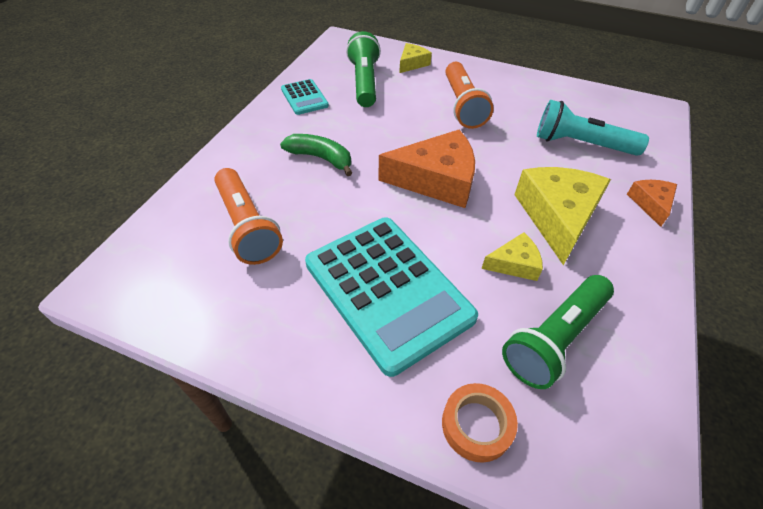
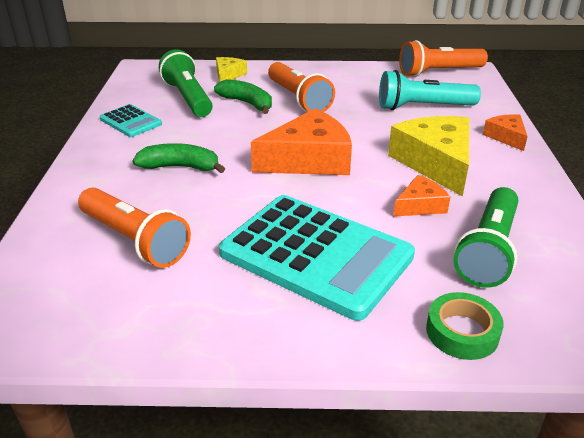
camera: 20 degrees left, 15 degrees down
orange tape [442,383,518,463] -> green tape [426,292,504,360]
yellow cheese [481,232,543,281] -> orange cheese [393,175,450,217]
none -> green banana [214,79,272,114]
none -> orange flashlight [399,40,488,77]

